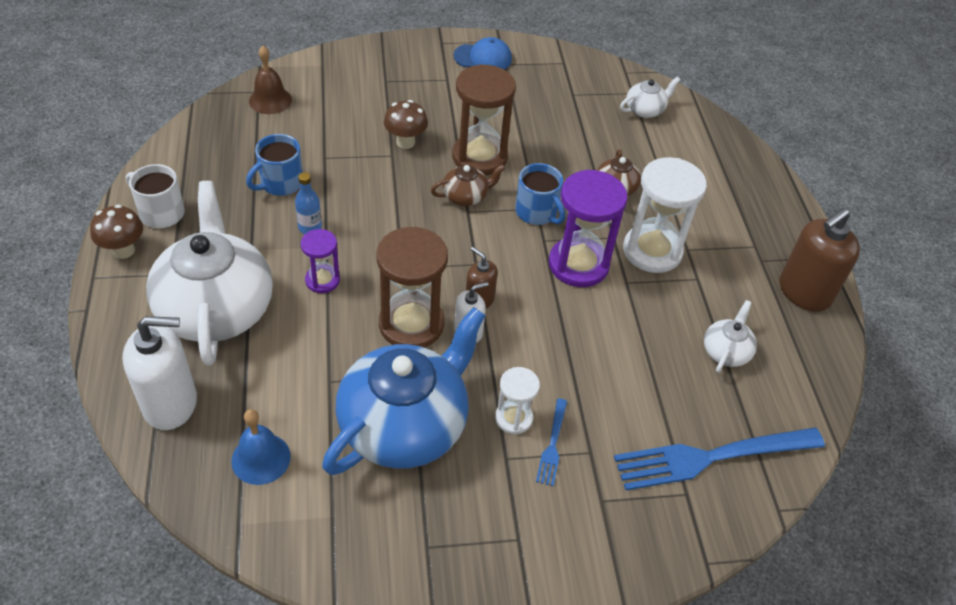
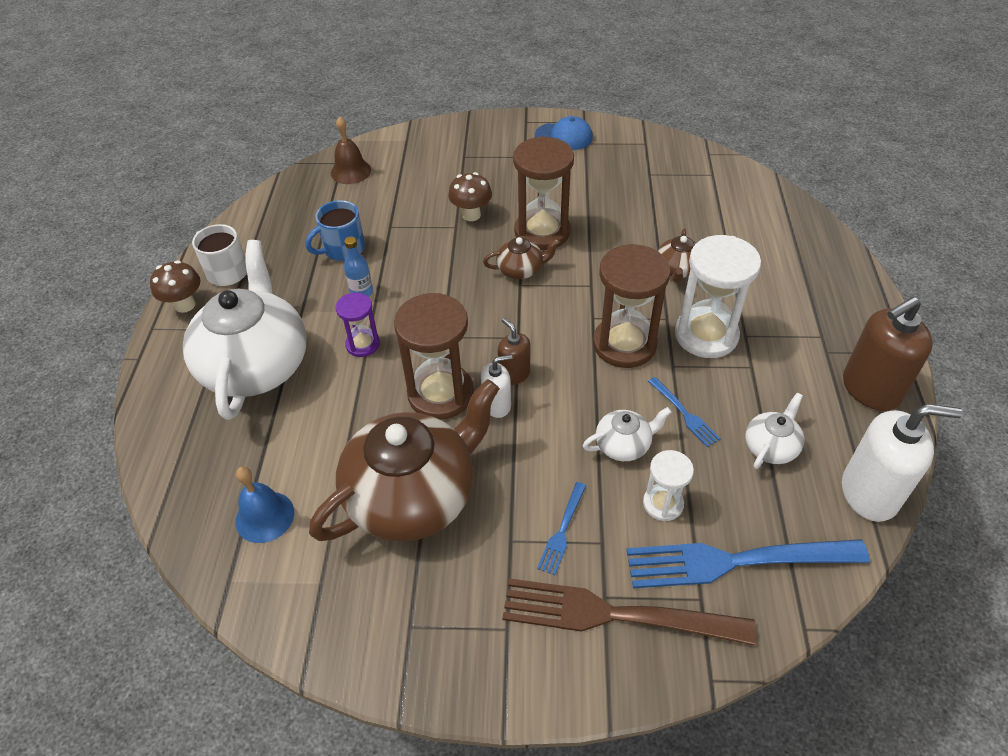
camera: 15 degrees right, 0 degrees up
white soap dispenser [123,316,197,430] -> white soap dispenser moved to [842,404,962,522]
blue teapot [322,307,485,475] -> brown teapot [309,379,500,542]
white hourglass [495,367,540,434] -> white hourglass moved to [643,450,694,521]
blue mug [515,163,566,225] -> none
purple hourglass [549,170,628,287] -> brown hourglass [593,244,670,368]
white teapot [620,77,680,118] -> white teapot moved to [583,407,672,461]
none -> brown fork [503,578,756,646]
none -> blue fork [648,377,721,447]

